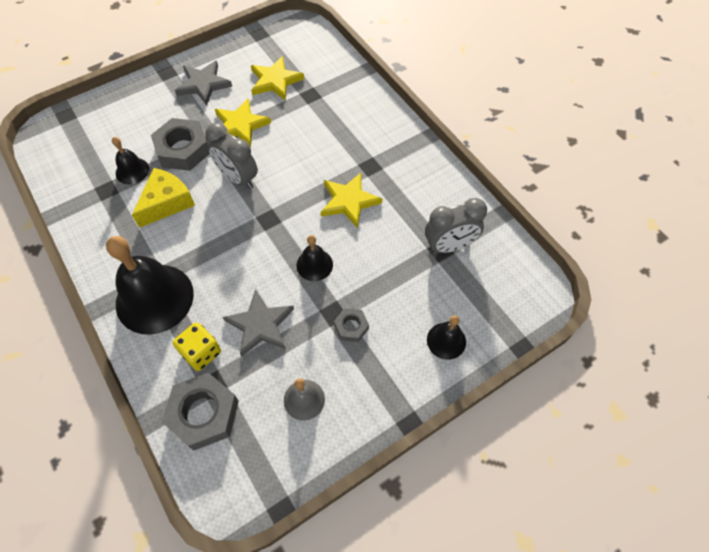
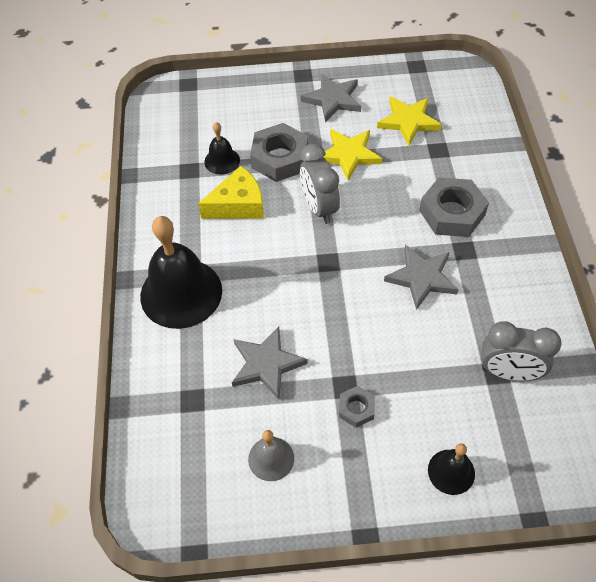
camera: 30 degrees right, 5 degrees down
grey nut [162,373,239,450] -> grey nut moved to [419,178,489,237]
yellow dice [173,322,221,371] -> none
black bell [297,235,333,281] -> none
yellow star [321,173,382,228] -> grey star [384,245,459,310]

